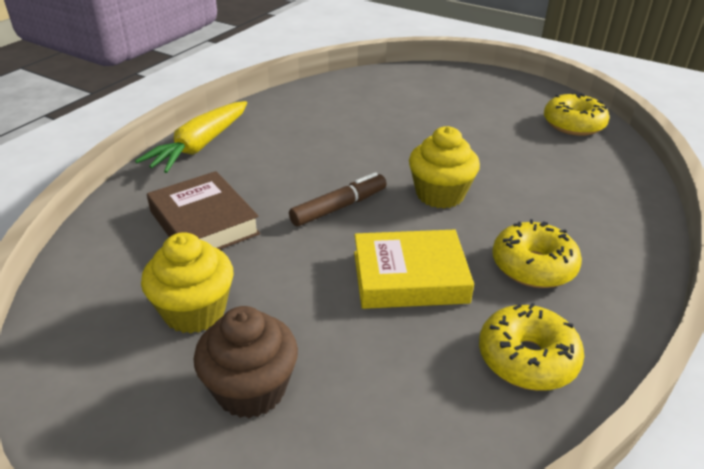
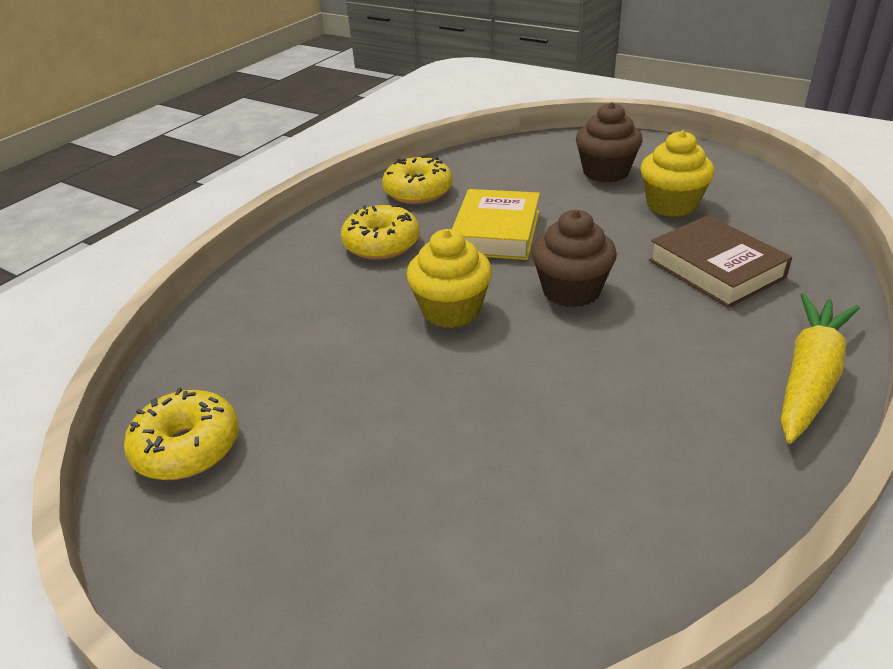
camera: 175 degrees left, 0 degrees up
brown marker [289,172,386,226] -> brown cupcake [532,210,617,307]
yellow book [354,229,474,309] -> yellow book turned 75 degrees counterclockwise [452,189,540,260]

